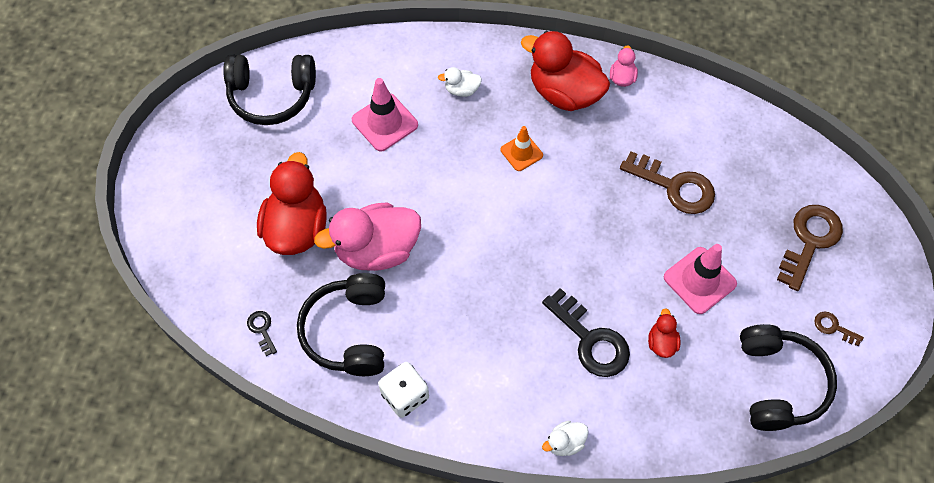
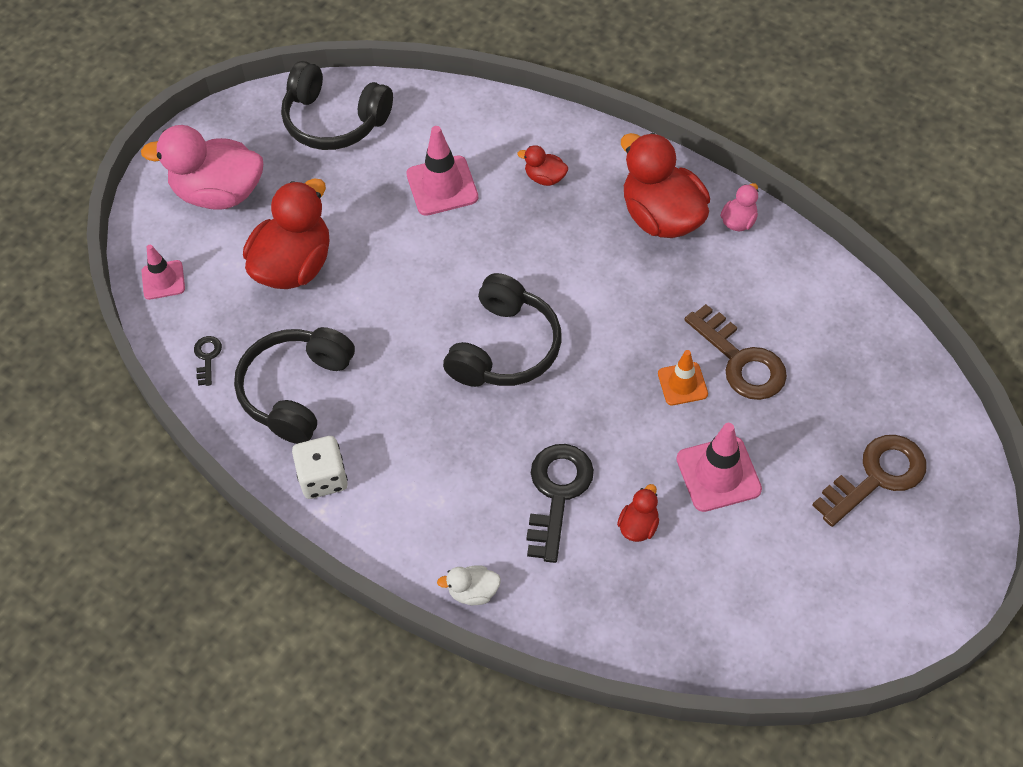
camera: 25 degrees right, 5 degrees down
pink duck [314,203,421,271] -> pink duck moved to [141,125,263,210]
white duck [438,67,482,97] -> red duck [518,145,568,186]
orange traffic cone [500,126,543,171] -> orange traffic cone moved to [658,350,708,405]
black key [542,288,630,377] -> black key turned 150 degrees counterclockwise [526,444,594,563]
black headphones [740,324,837,431] -> black headphones moved to [443,273,562,387]
brown key [814,312,864,346] -> none
none -> pink traffic cone [142,245,185,300]

